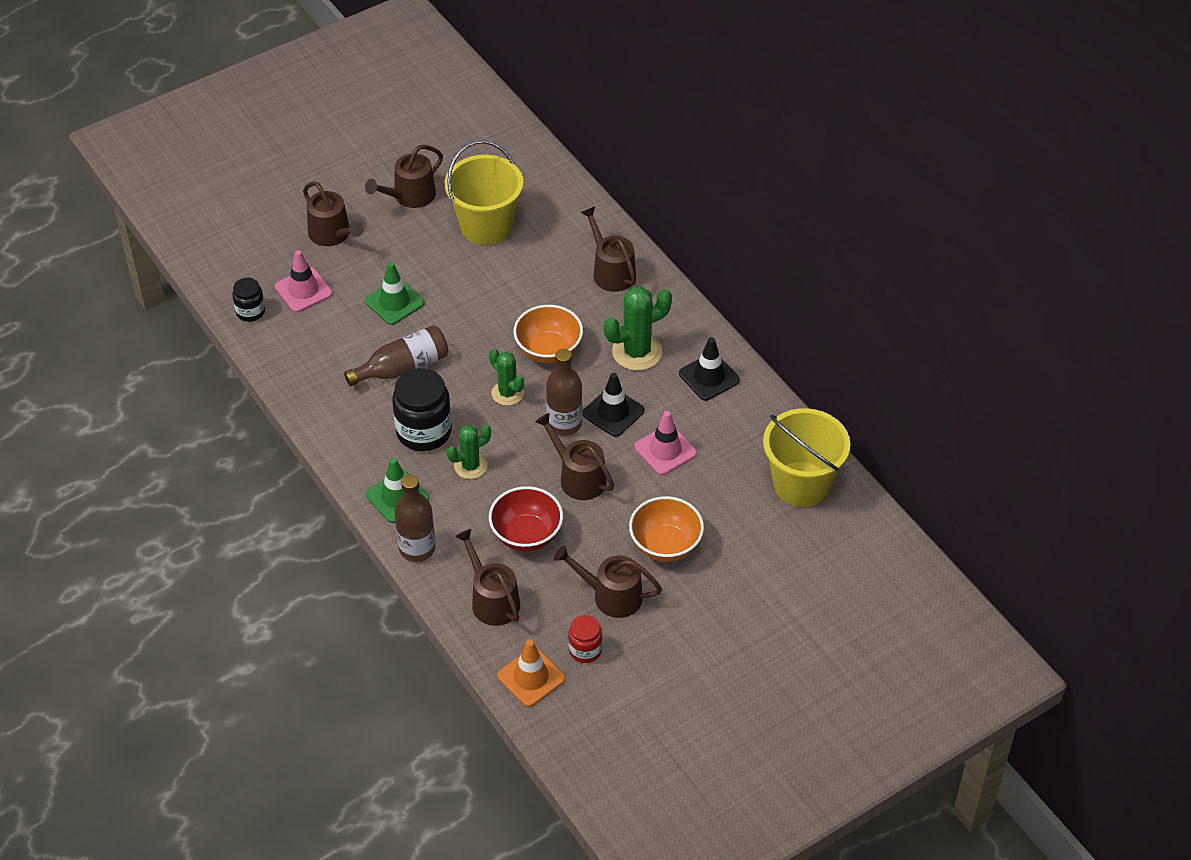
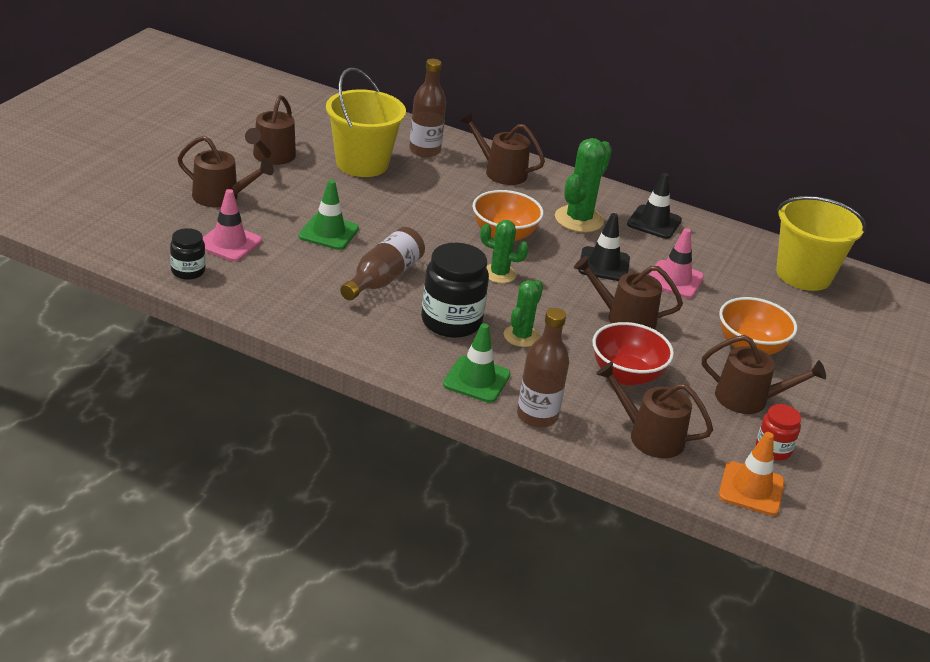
camera: 35 degrees left, 15 degrees down
brown bottle [546,349,582,436] -> brown bottle moved to [409,59,446,157]
brown watering can [554,545,662,618] -> brown watering can turned 150 degrees counterclockwise [702,335,826,414]

